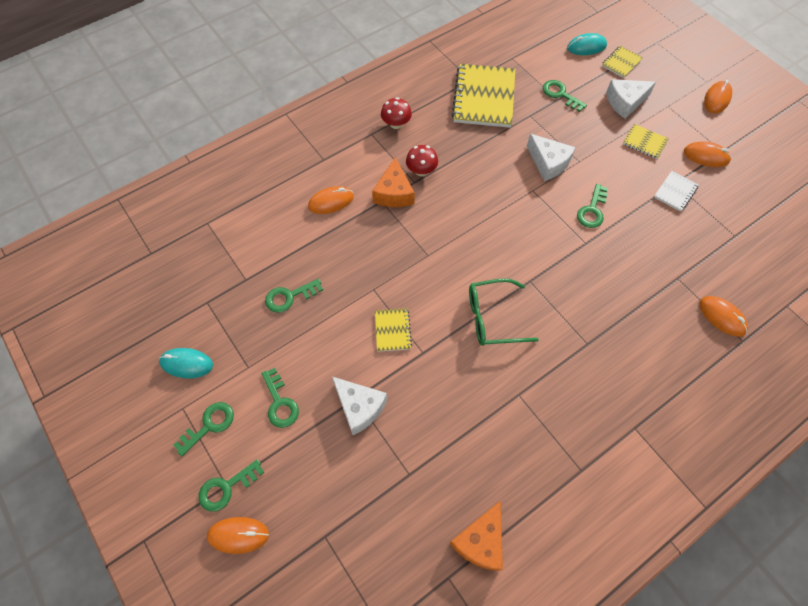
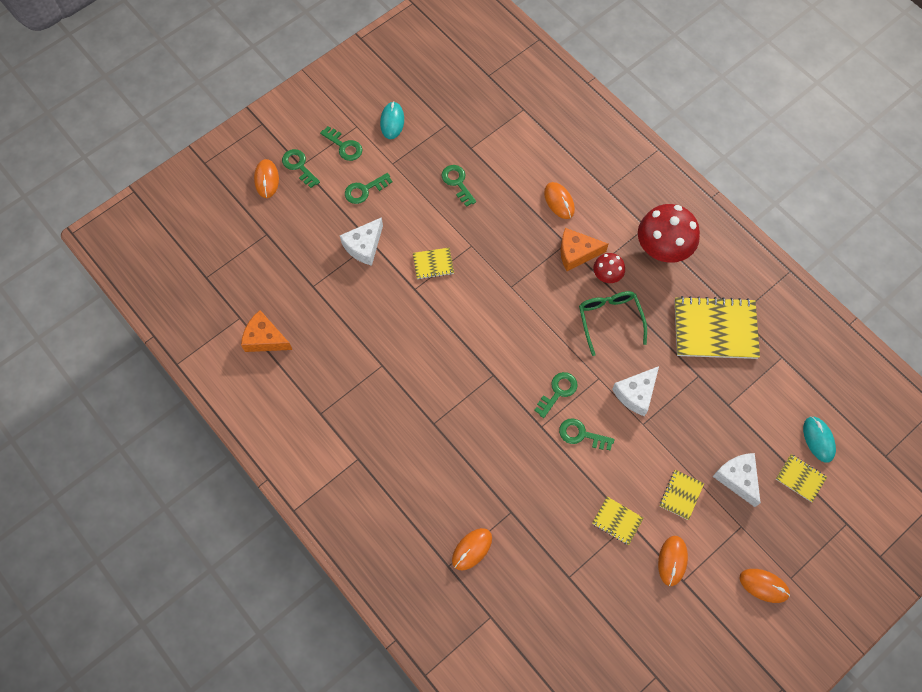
camera: 85 degrees right, 5 degrees up
red mushroom [381,97,412,129] -> red mushroom [638,204,700,263], size x1.93
green glasses [469,278,539,346] -> green glasses moved to [579,291,647,356]
green key [543,80,587,112] -> green key moved to [534,372,578,418]
white notebook [654,171,699,212] -> yellow notebook [592,497,644,545]

